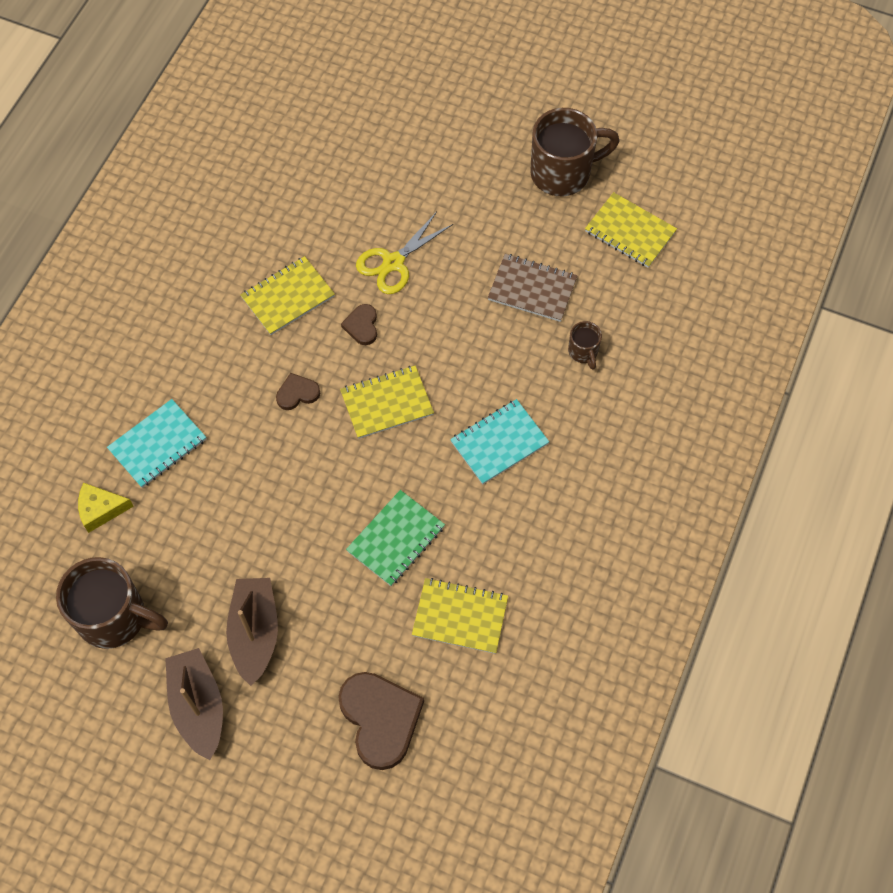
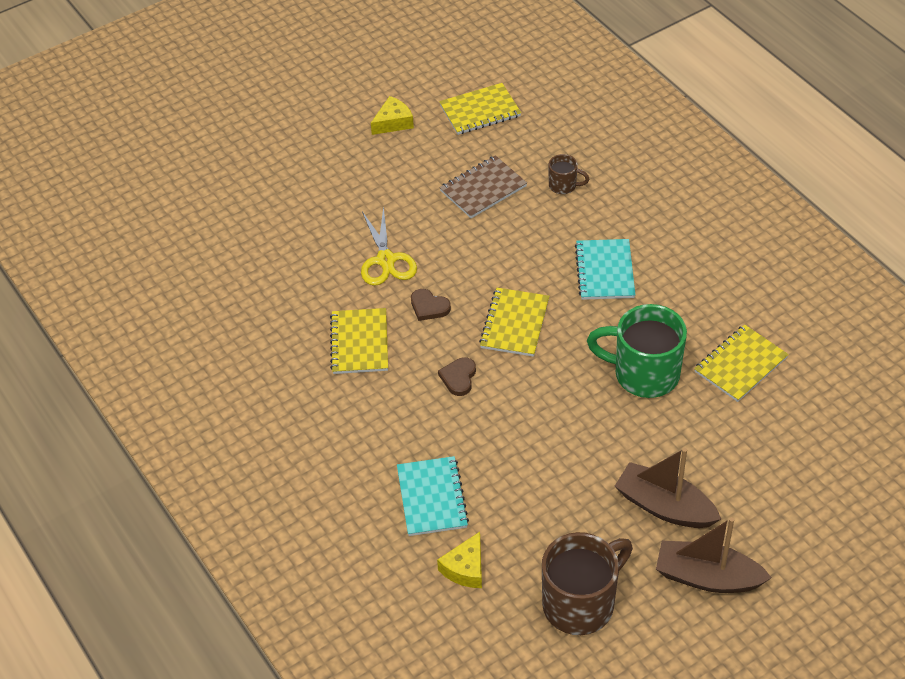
camera: 55 degrees left, 15 degrees down
brown heart [338,672,424,770] -> none
green notebook [346,490,445,586] -> green mug [587,304,687,398]
brown mug [530,108,620,196] -> yellow cheese [371,96,414,135]

